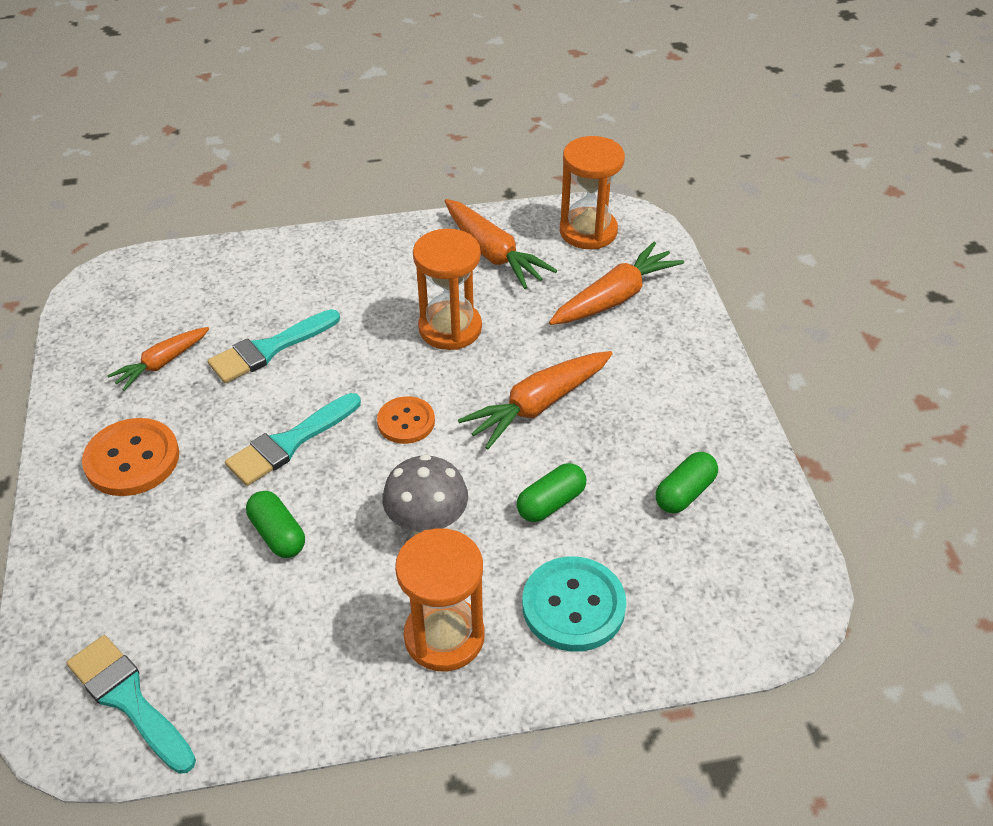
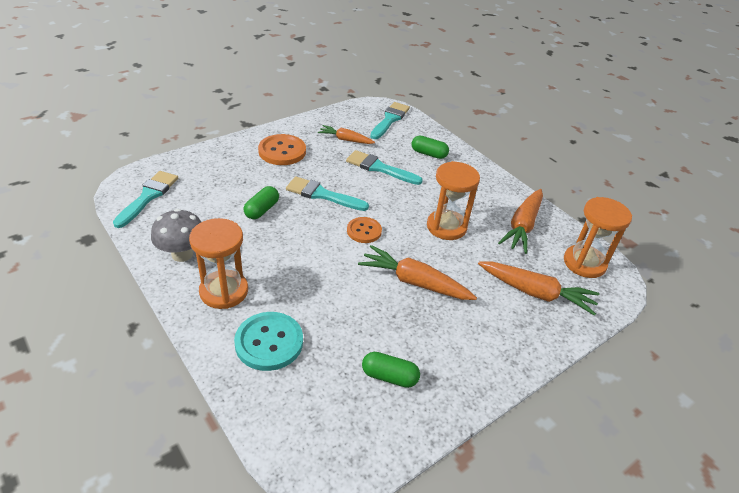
camera: 60 degrees right, 5 degrees down
grey mushroom [382,454,468,535] -> grey mushroom moved to [151,209,201,262]
green capsule [517,463,586,522] -> green capsule moved to [411,136,449,159]
none -> turquoise brush [370,102,410,139]

